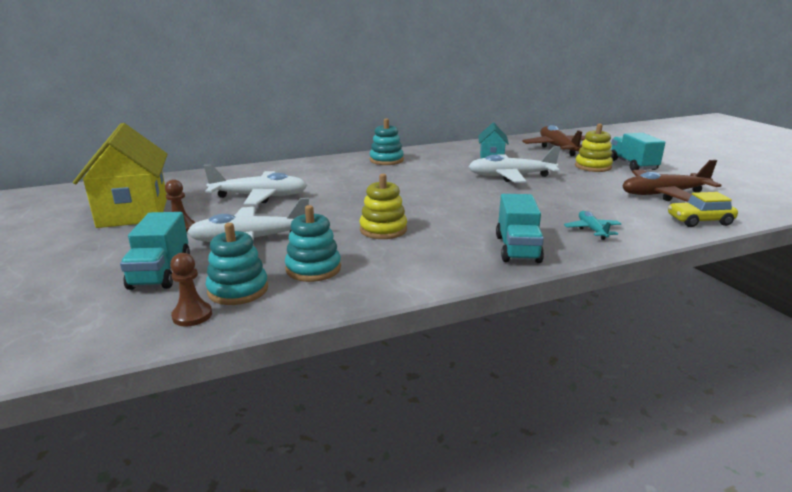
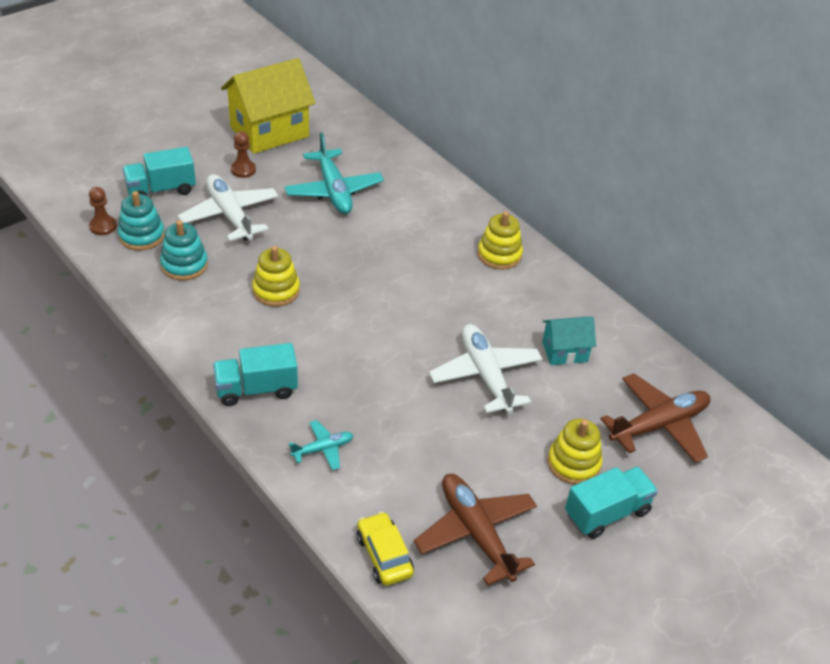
camera: 70 degrees right, 20 degrees up
white plane [204,165,307,205] -> turquoise plane [284,132,384,214]
turquoise stacking toy [370,118,404,165] -> yellow stacking toy [478,211,523,270]

